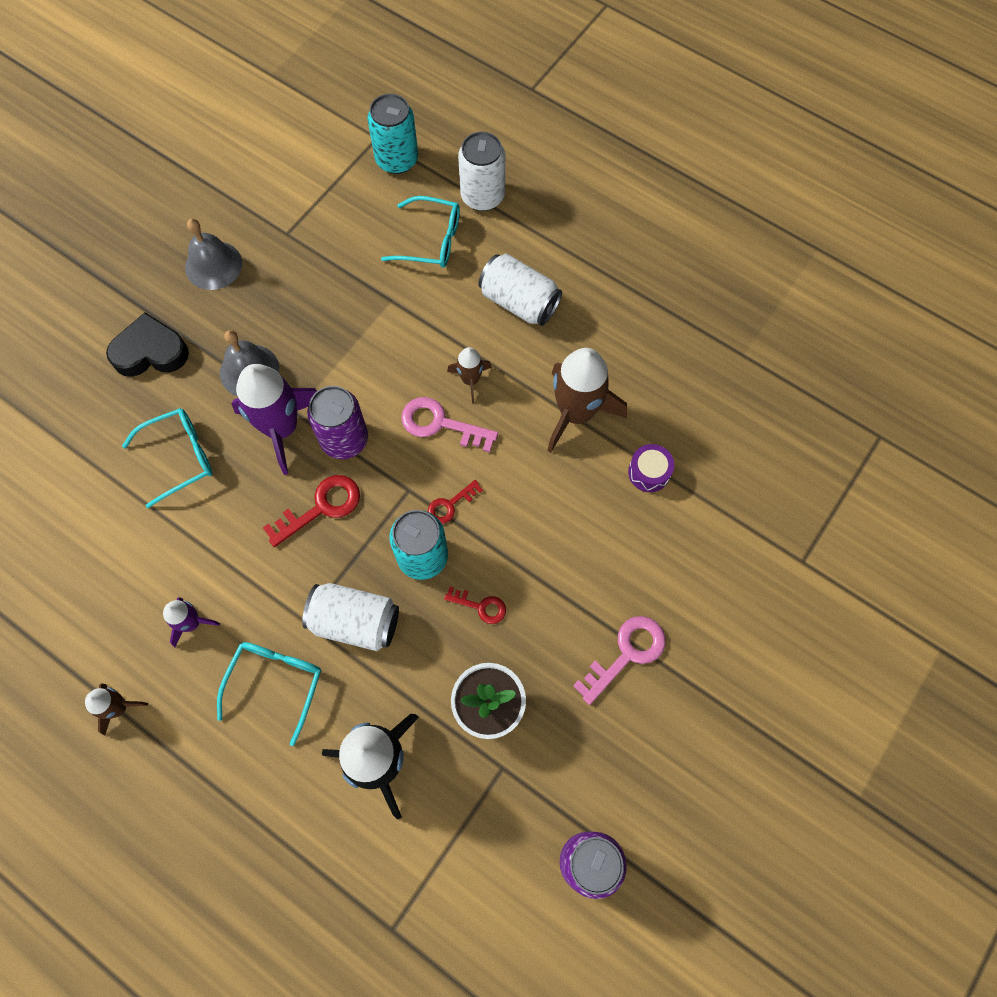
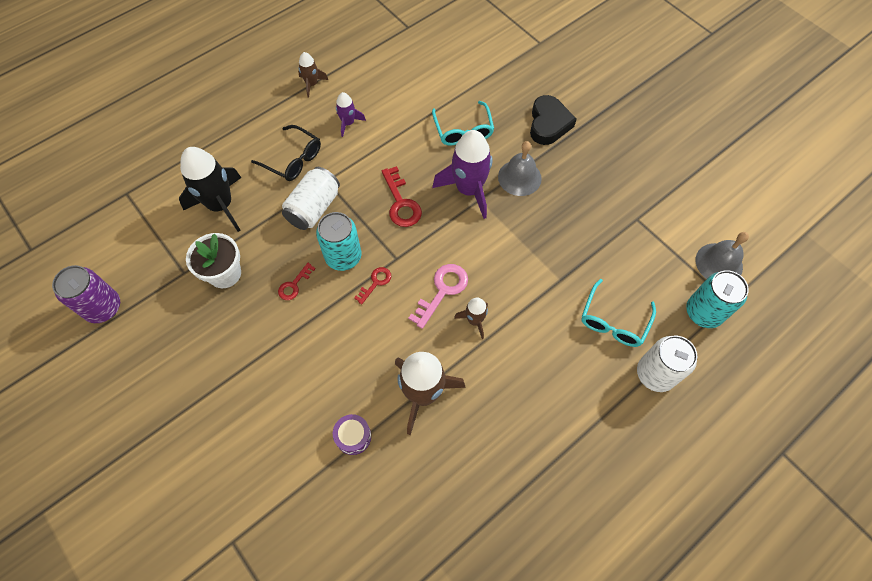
camera: 105 degrees right, 5 degrees down
grey bell [185,218,242,290] -> grey bell moved to [696,232,749,279]
turquoise glasses [217,642,321,746] -> black glasses [251,125,321,181]
purple can [307,386,368,459] -> none
red key [428,480,483,524] -> red key turned 60 degrees clockwise [354,267,391,304]
white can [479,253,562,326] -> none
pink key [573,616,666,705] -> none

